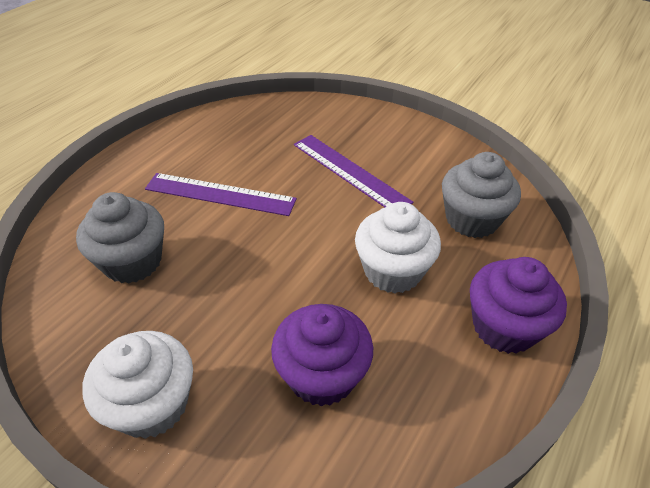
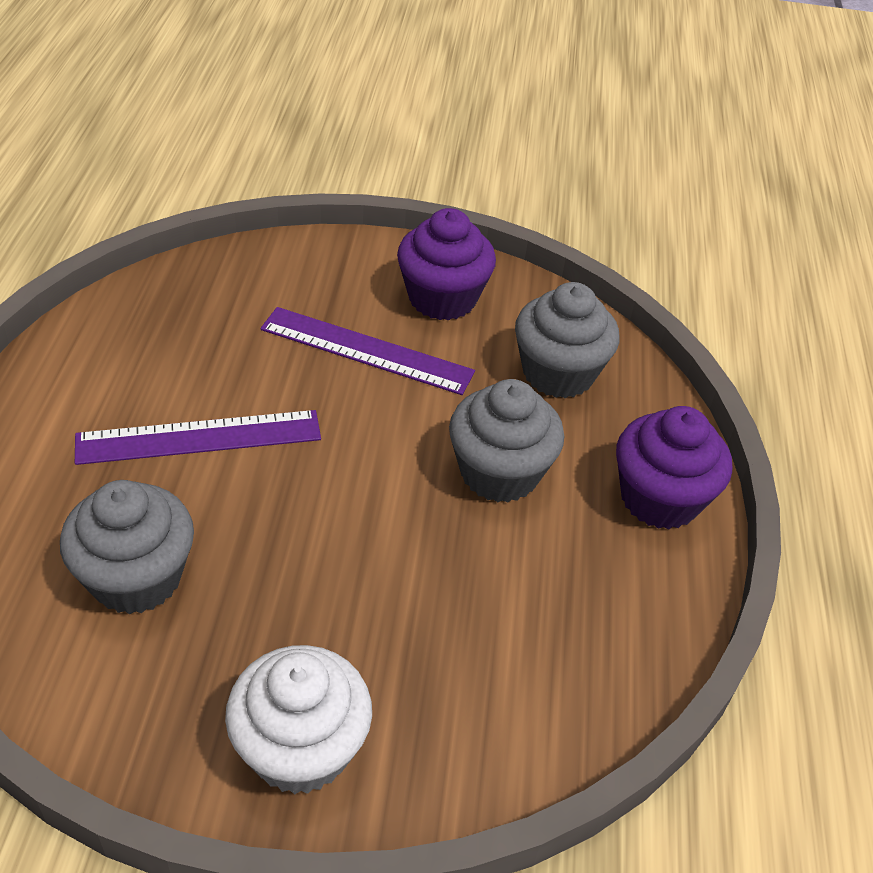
camera: 30 degrees left, 0 degrees up
purple cupcake [271,304,373,407] -> purple cupcake moved to [397,208,496,321]
white cupcake [355,202,441,293] -> grey cupcake [449,379,564,503]

